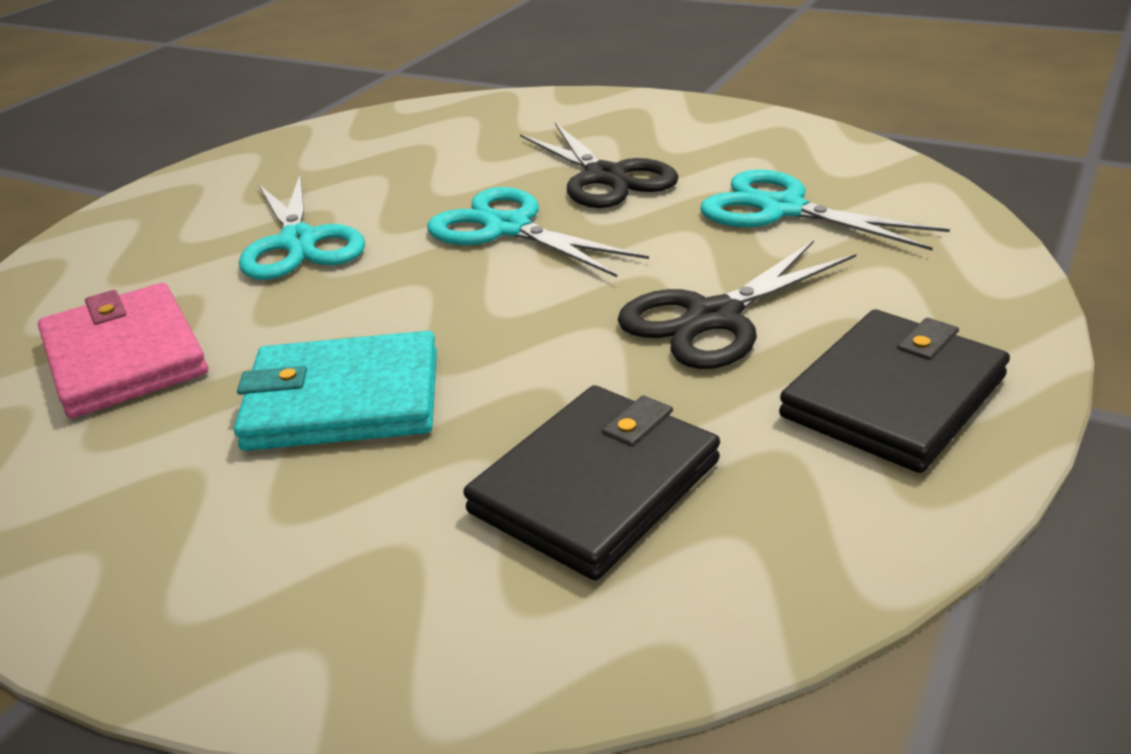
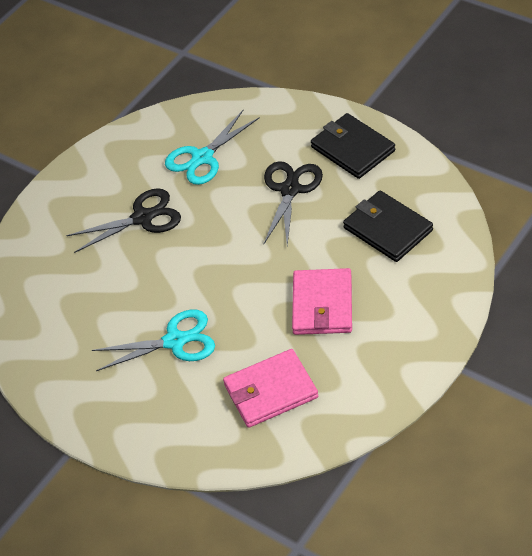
camera: 80 degrees left, 15 degrees up
turquoise wallet [234,331,437,451] -> pink wallet [292,268,352,335]
turquoise scissors [427,187,649,277] -> none
black scissors [618,240,856,369] -> black scissors turned 135 degrees counterclockwise [264,161,323,246]

